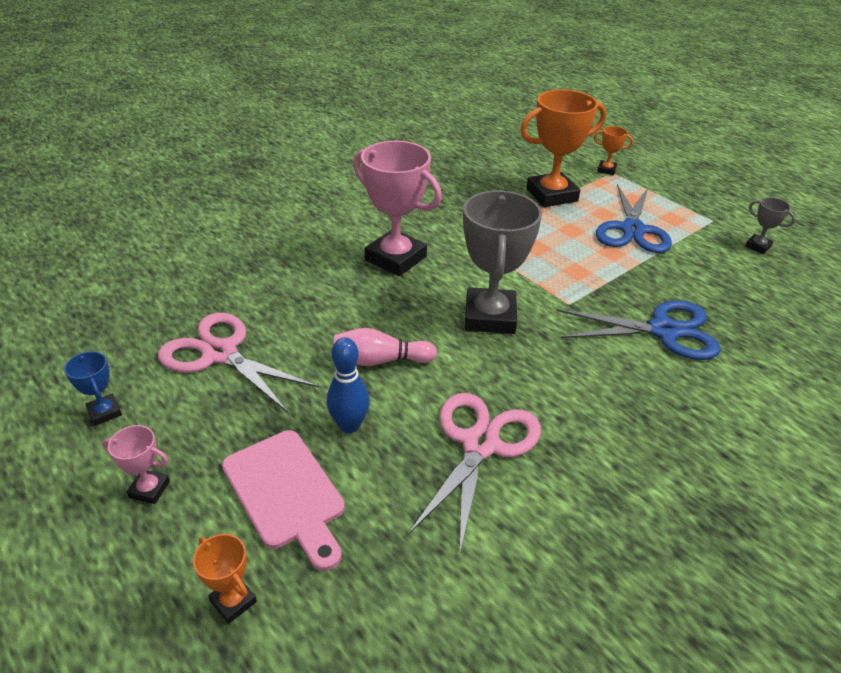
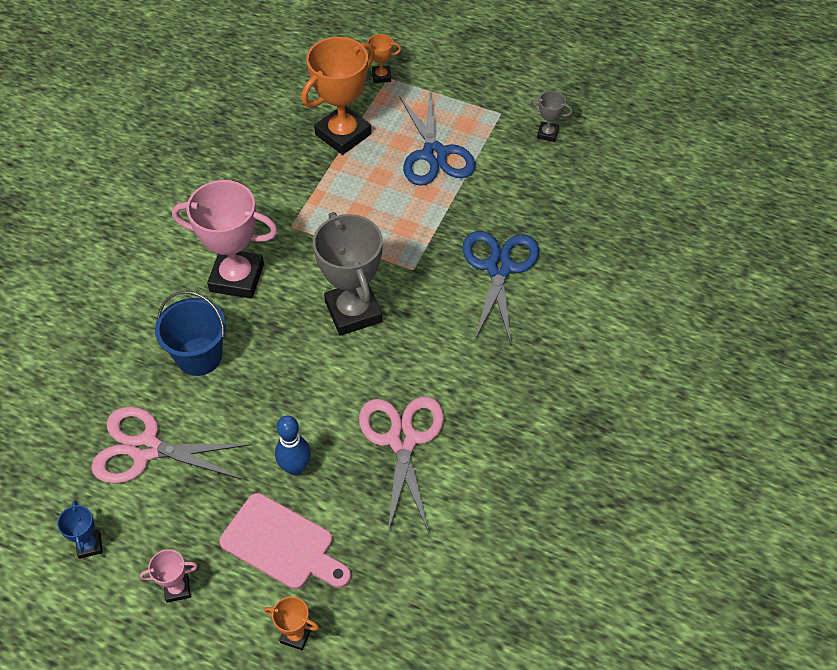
camera: 25 degrees left, 15 degrees up
blue trophy [64,351,122,426] -> blue trophy turned 45 degrees clockwise [57,501,103,559]
pink bowling pin [333,328,437,366] -> none
blue scissors [557,301,721,360] -> blue scissors turned 60 degrees counterclockwise [462,231,539,344]
none -> blue bucket [155,291,226,376]

